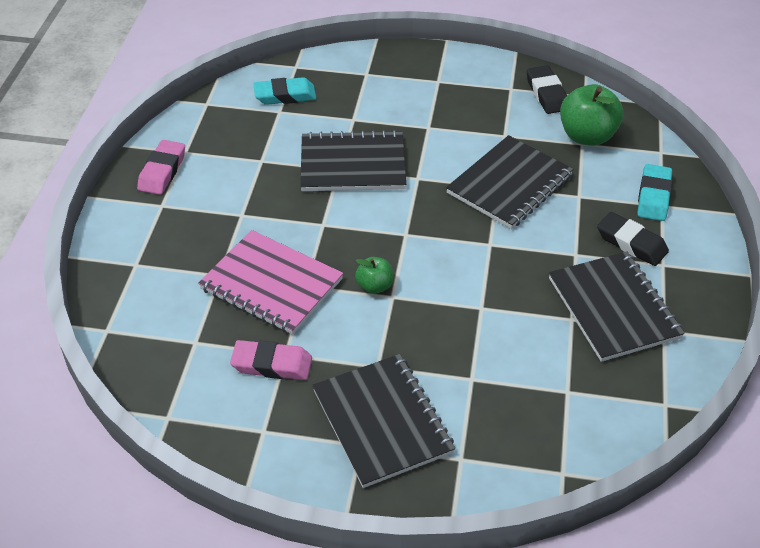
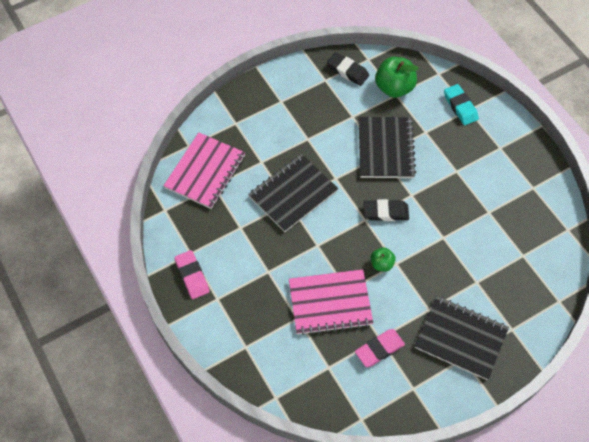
camera: 40 degrees left, 15 degrees up
turquoise eraser [253,77,317,105] -> pink notebook [163,132,245,209]
black notebook [549,251,685,362] -> none
black eraser [597,212,669,266] -> black eraser moved to [363,199,409,221]

